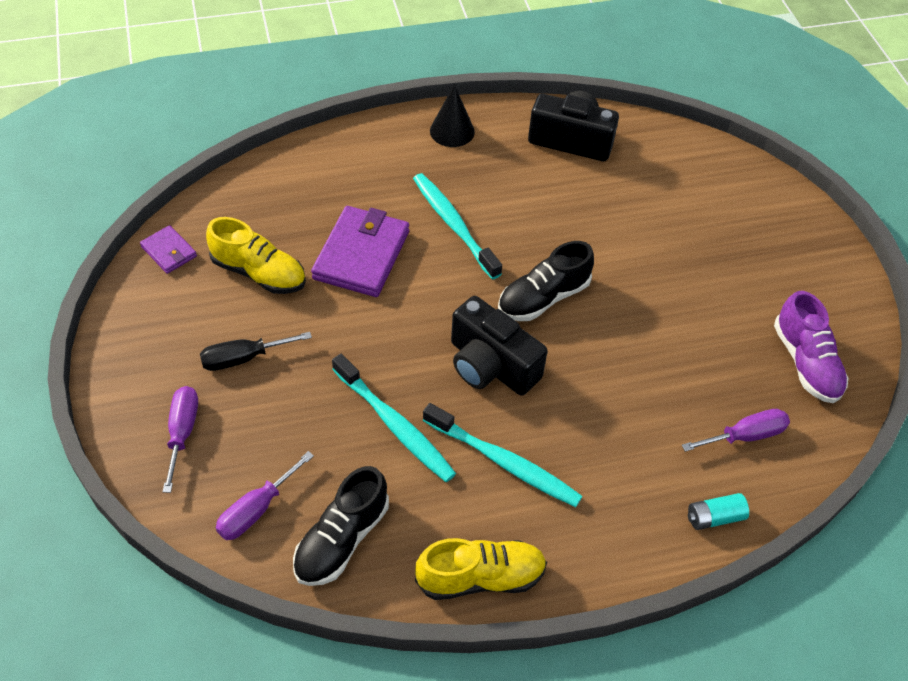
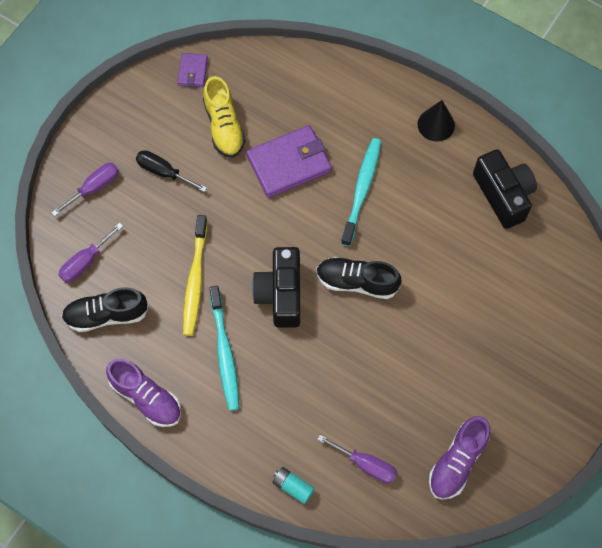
camera: 50 degrees right, 15 degrees up
purple screwdriver [216,451,314,540] -> purple screwdriver turned 45 degrees counterclockwise [58,223,123,283]
turquoise toothbrush [332,354,456,482] -> yellow toothbrush [183,215,208,336]
yellow shoe [415,538,547,600] -> purple shoe [106,359,181,427]

